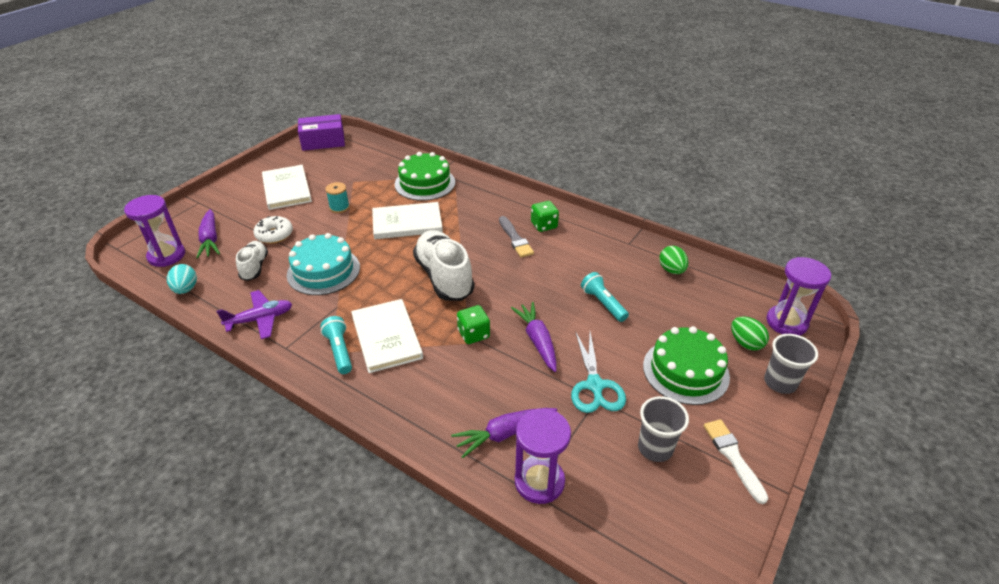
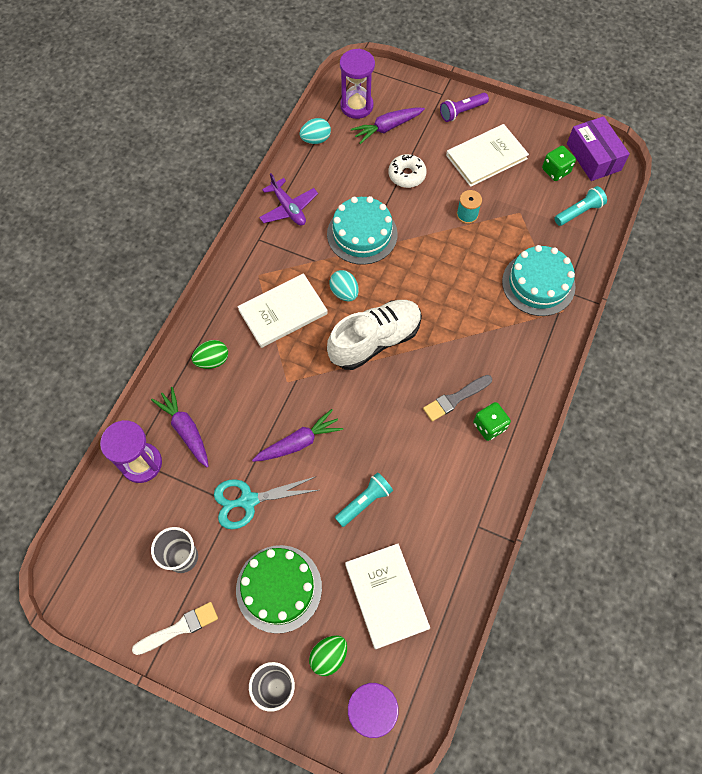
camera: 80 degrees right, 25 degrees up
white shoe [236,241,268,281] -> none
turquoise flashlight [320,316,352,374] -> turquoise flashlight moved to [555,186,607,226]
white book [372,202,443,239] -> white book moved to [345,544,430,650]
green cake [395,152,455,201] -> turquoise cake [502,245,576,316]
green dice [457,305,490,344] -> green dice moved to [542,146,576,181]
green egg [659,246,688,274] -> green egg moved to [191,340,228,369]
none -> turquoise egg [329,270,359,301]
none -> purple flashlight [440,93,489,122]

